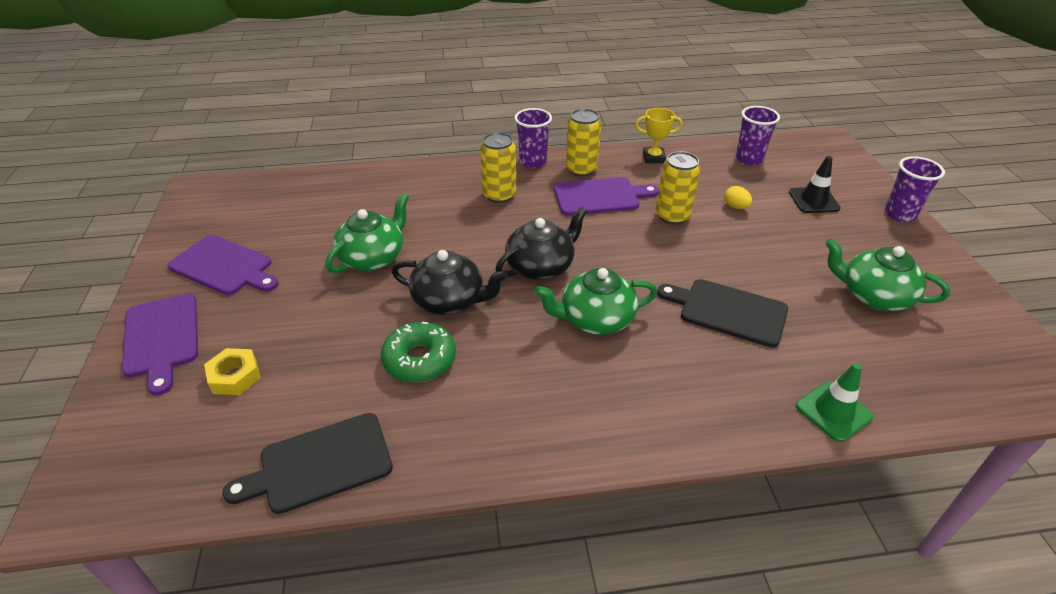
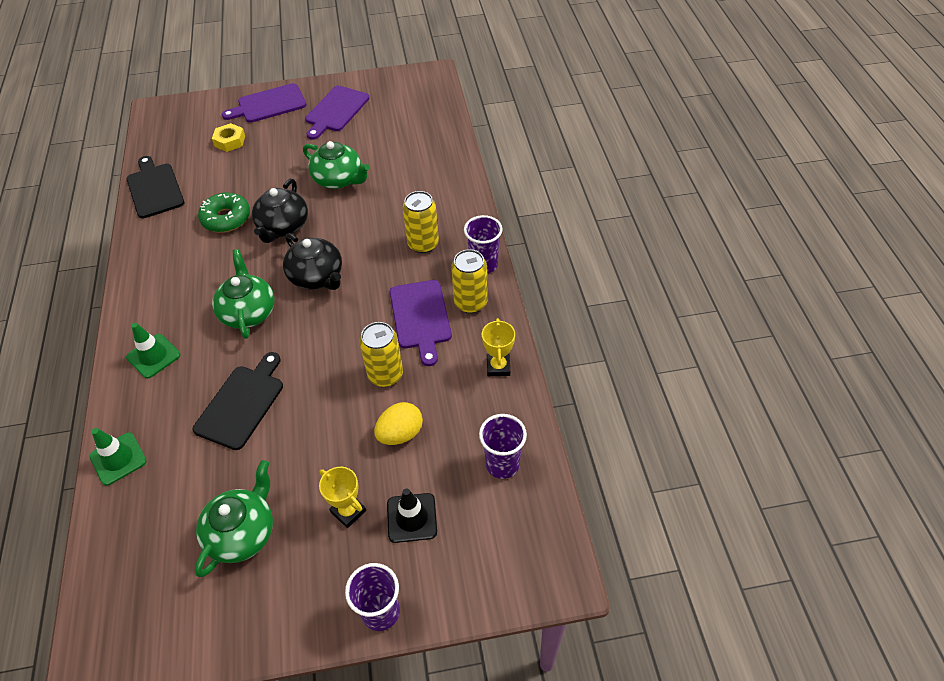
camera: 90 degrees right, 10 degrees up
yellow egg [724,186,752,209] -> yellow egg [374,402,423,445], size x1.59
none -> green traffic cone [126,323,180,379]
none -> yellow trophy [319,467,366,528]

